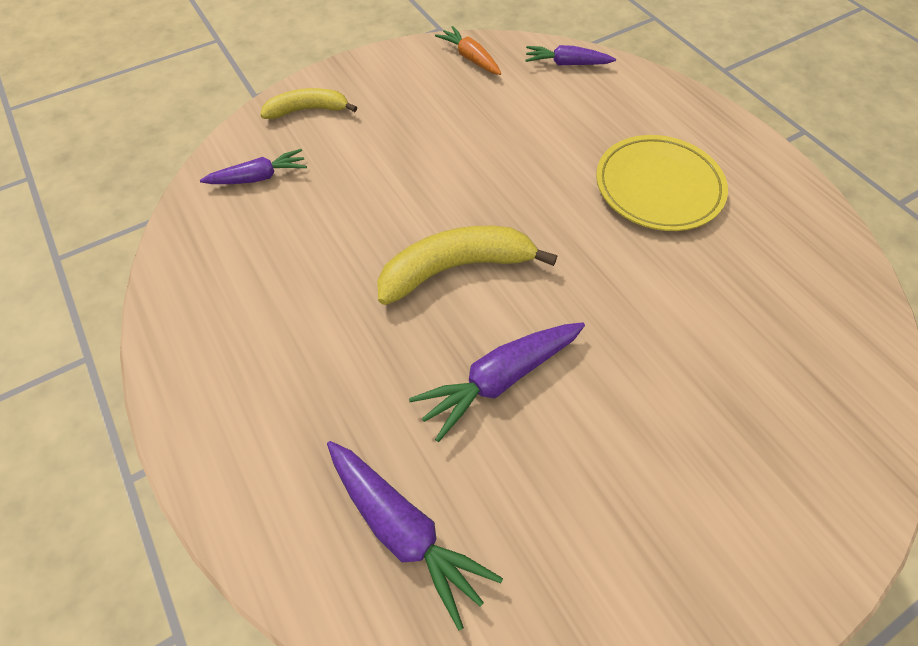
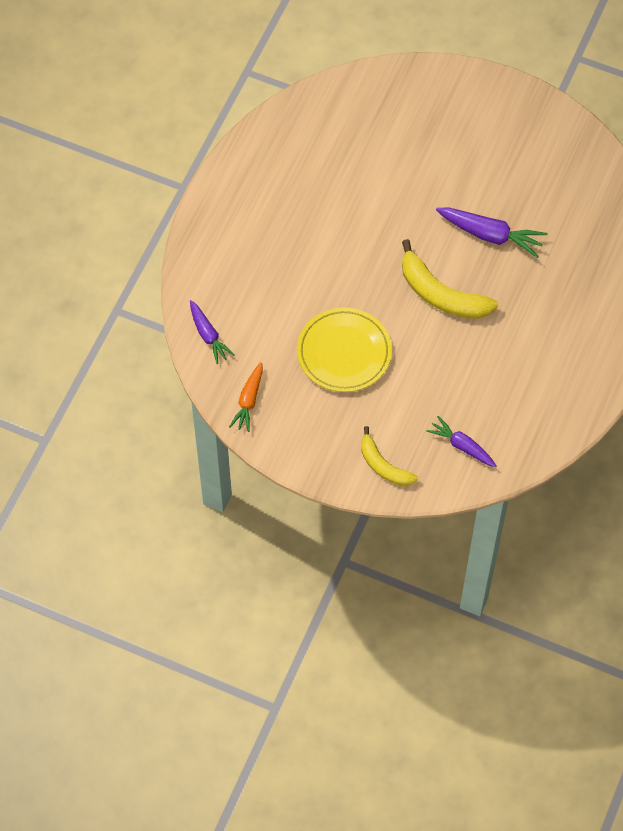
camera: 125 degrees left, 5 degrees up
purple carrot [327,441,503,630] -> none
yellow plate [596,135,728,231] -> yellow plate moved to [297,308,392,392]

